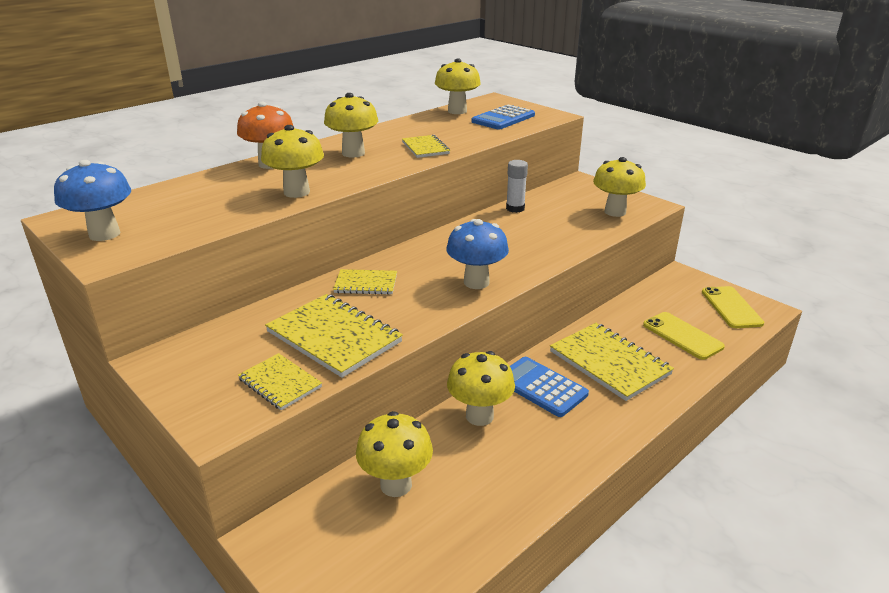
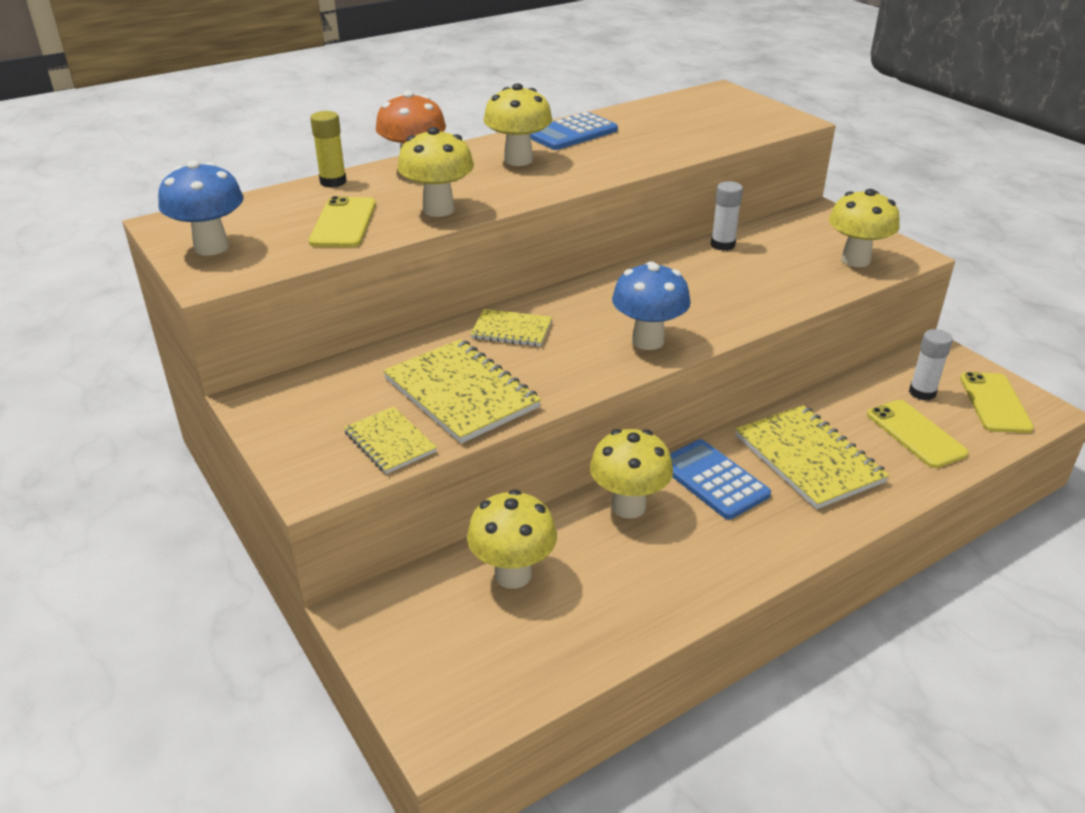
camera: 10 degrees right, 5 degrees up
yellow notebook [402,135,450,158] -> none
yellow mushroom [435,58,481,114] -> none
blue calculator [472,105,535,129] -> blue calculator moved to [530,112,618,150]
none -> yellow phone [309,196,376,247]
none -> yellow glue stick [310,111,347,188]
none -> white glue stick [909,329,953,400]

